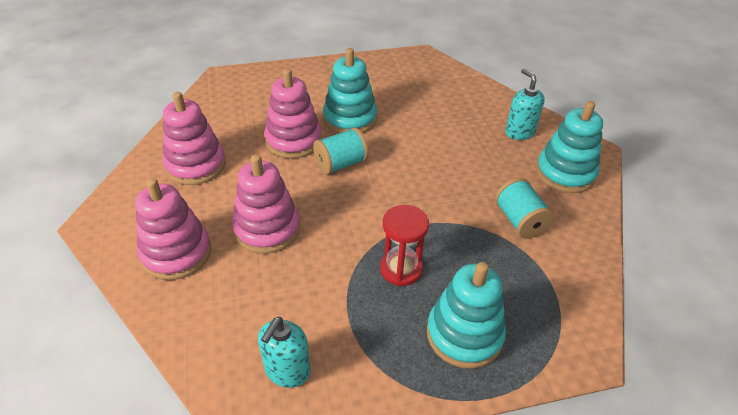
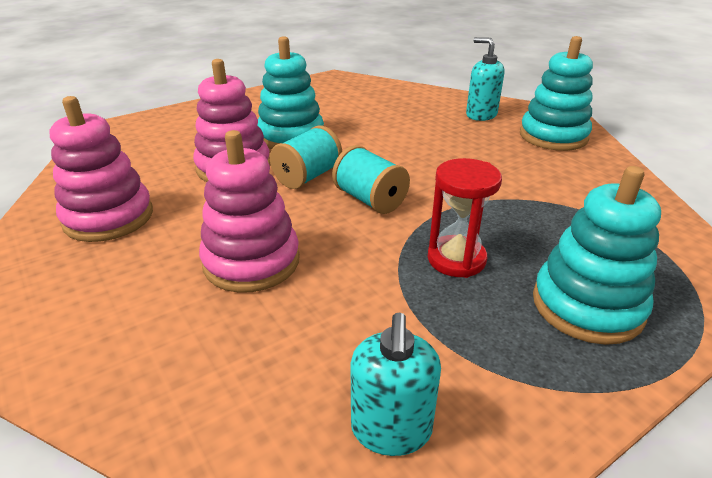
camera: 20 degrees left, 10 degrees down
pink stacking toy [135,178,211,280] -> none
turquoise spool [495,178,554,239] -> turquoise spool moved to [332,145,410,214]

